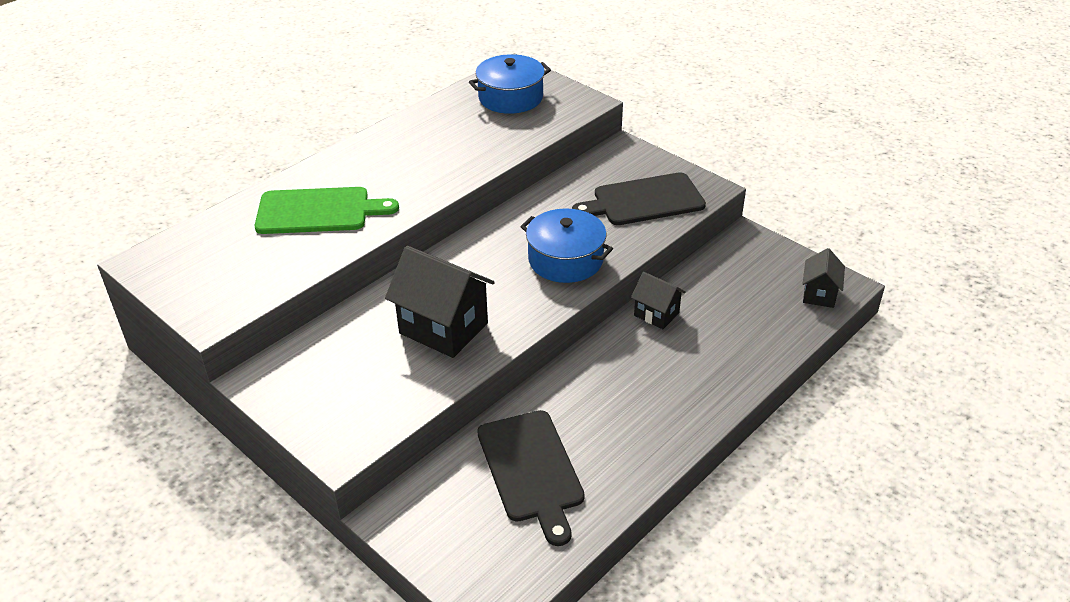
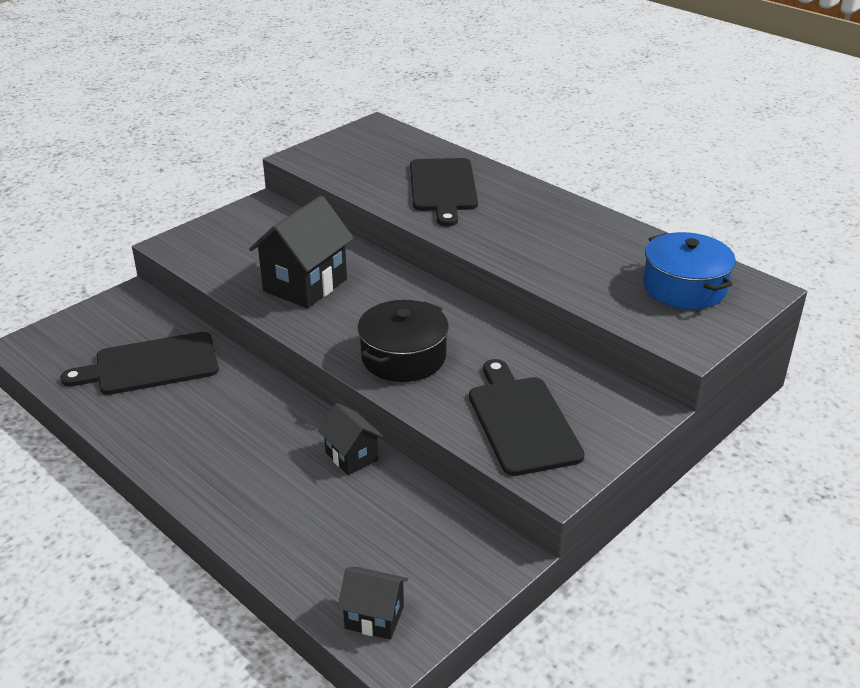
camera: 90 degrees right, 5 degrees down
green cutting board [255,187,399,234] -> black cutting board [410,158,478,226]
blue pot [520,208,613,283] -> black pot [358,300,449,382]
black house [631,272,686,329] -> black house turned 75 degrees counterclockwise [318,403,383,475]

